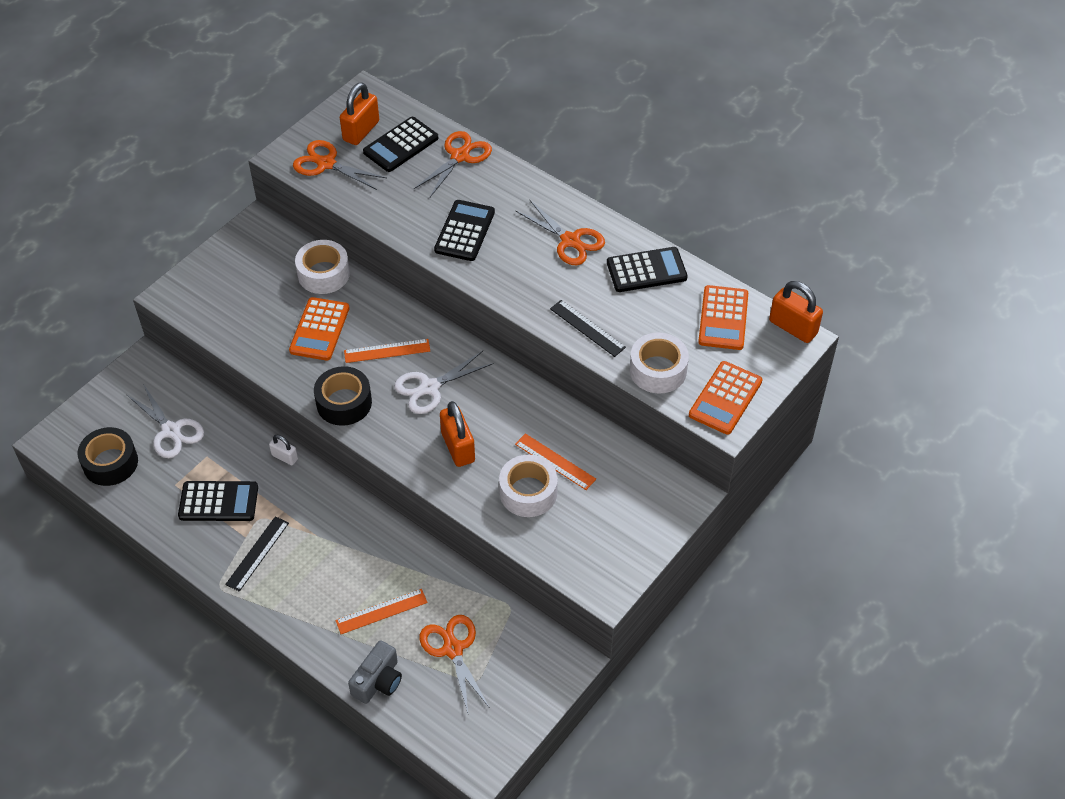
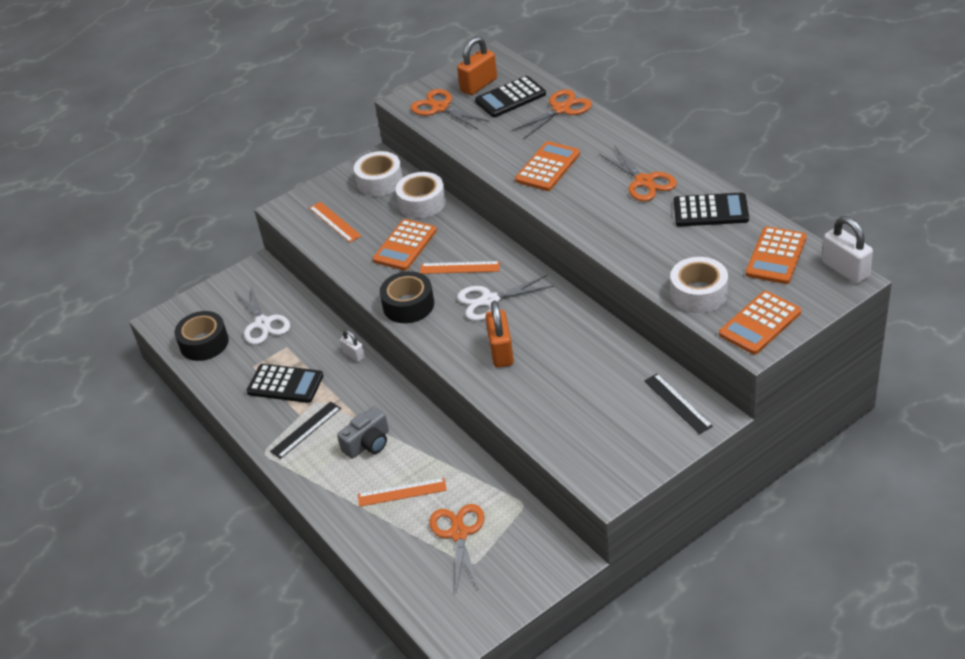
camera: 20 degrees right, 10 degrees down
grey camera [348,640,402,704] -> grey camera moved to [337,406,389,459]
black calculator [434,200,495,261] -> orange calculator [515,141,580,191]
white tape [499,455,558,517] -> white tape moved to [354,151,403,196]
orange ruler [515,433,596,490] -> orange ruler moved to [309,202,361,242]
black ruler [550,300,626,357] -> black ruler moved to [644,373,713,434]
orange padlock [769,281,823,343] -> white padlock [822,216,873,284]

